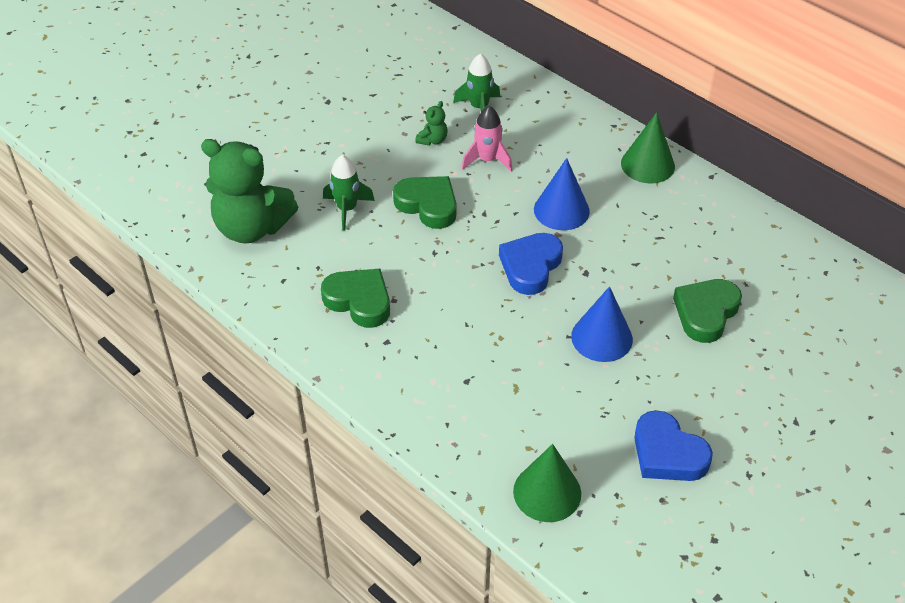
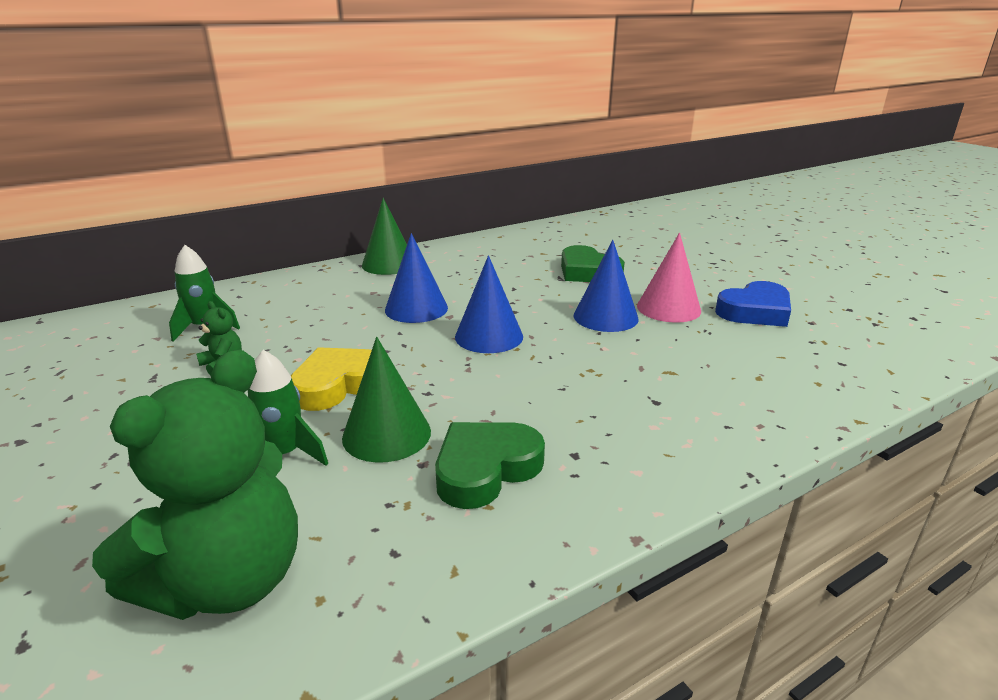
camera: 75 degrees left, 20 degrees down
green heart [393,176,456,229] -> yellow heart [291,347,372,411]
pink rocket [462,106,512,171] -> none
blue heart [499,233,563,295] -> blue cone [455,255,523,353]
green cone [513,444,581,522] -> green cone moved to [342,337,431,463]
none -> pink cone [637,233,701,323]

